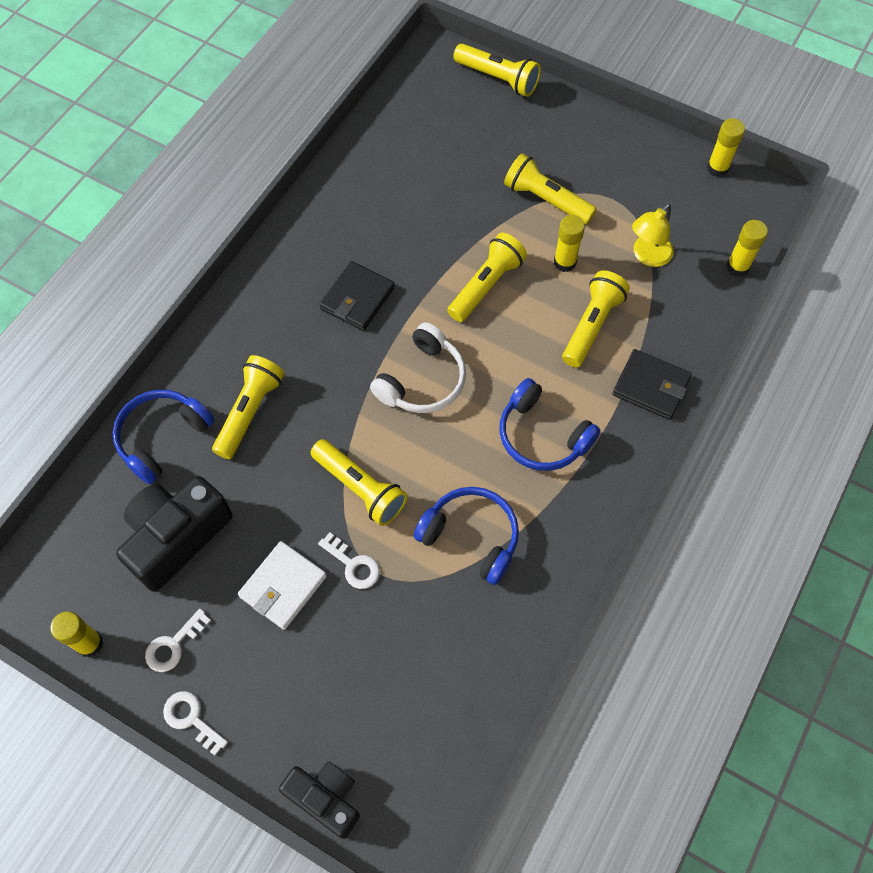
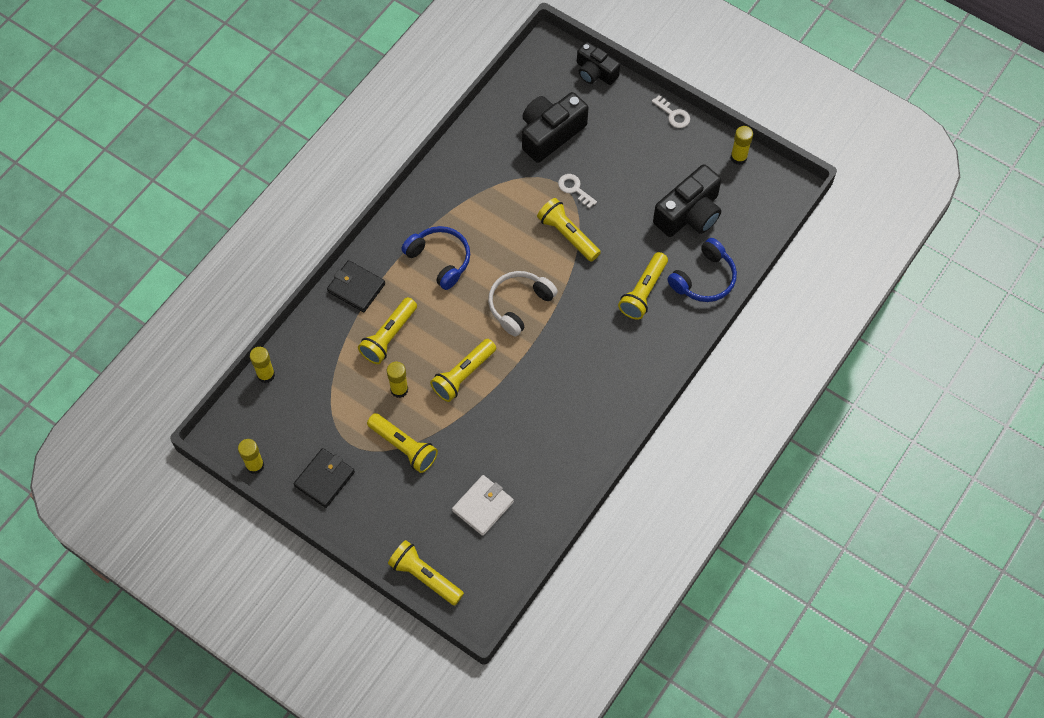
camera: 175 degrees left, 0 degrees up
white key [145,609,211,672] -> none
white wallet [238,541,327,630] -> white wallet moved to [452,475,514,536]
black wallet [320,261,395,331] -> black wallet moved to [294,448,355,508]
blue headphones [414,487,519,585] -> none
yellow lamp [632,204,674,267] -> none
none -> black camera [522,92,588,163]

